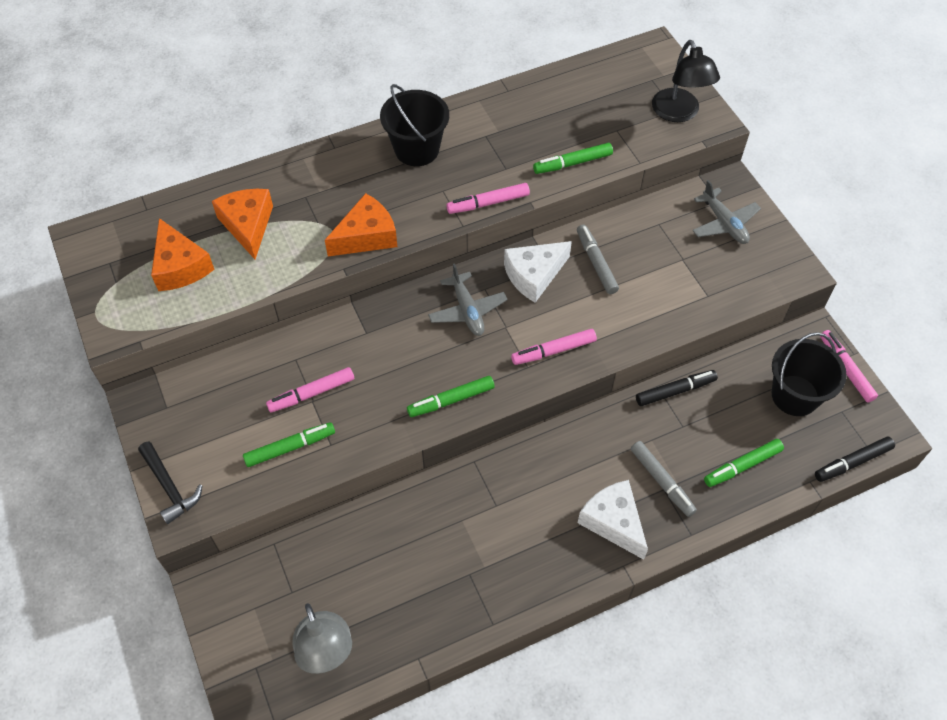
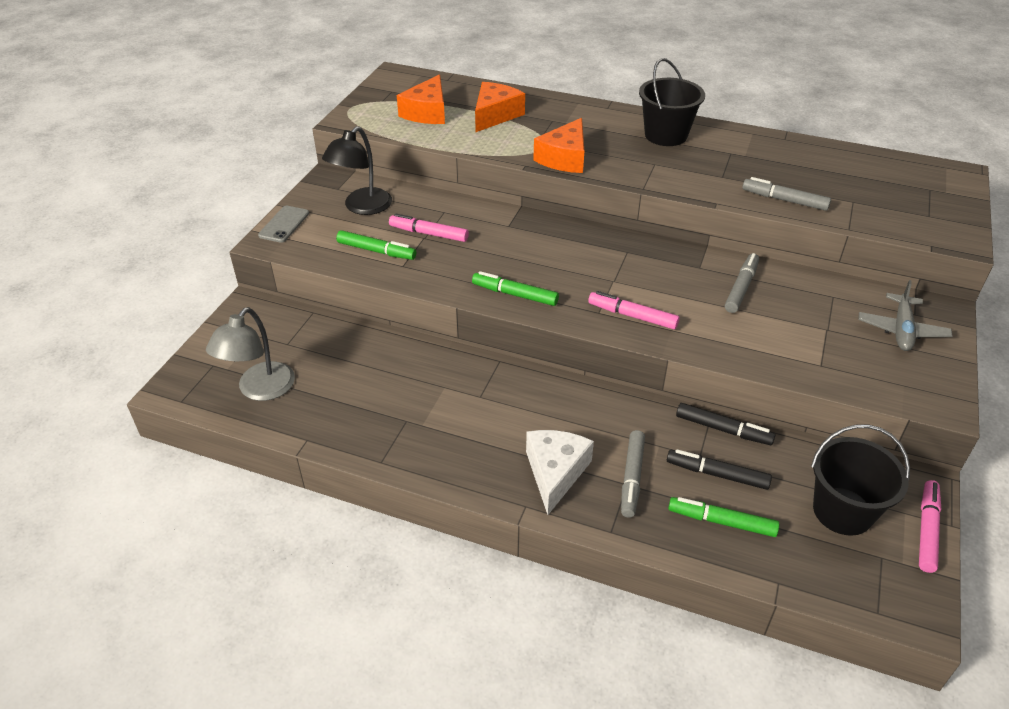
camera: 45 degrees right, 15 degrees down
black hammer [138,442,202,524] -> grey phone [258,206,309,243]
orange cheese [325,193,397,256] -> orange cheese turned 105 degrees clockwise [533,118,584,173]
grey plane [428,263,507,336] -> none
pink marker [446,183,530,214] -> none
white cheese [504,241,572,303] -> none
green marker [533,143,613,174] -> grey marker [742,177,831,211]
black lamp [652,40,720,122] -> black lamp moved to [322,126,392,215]
black marker [815,437,895,482] -> black marker moved to [667,449,772,490]

